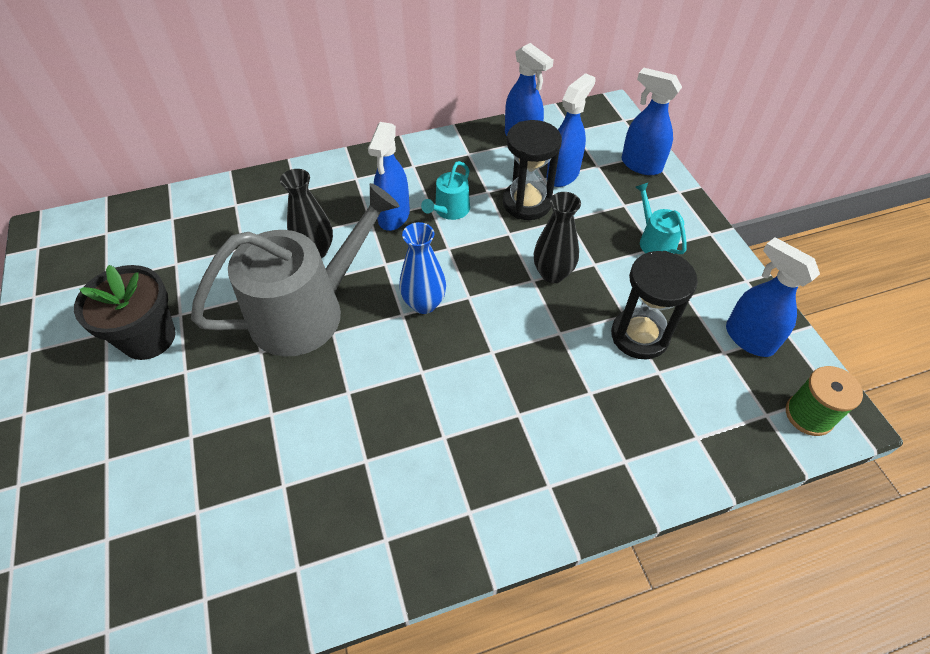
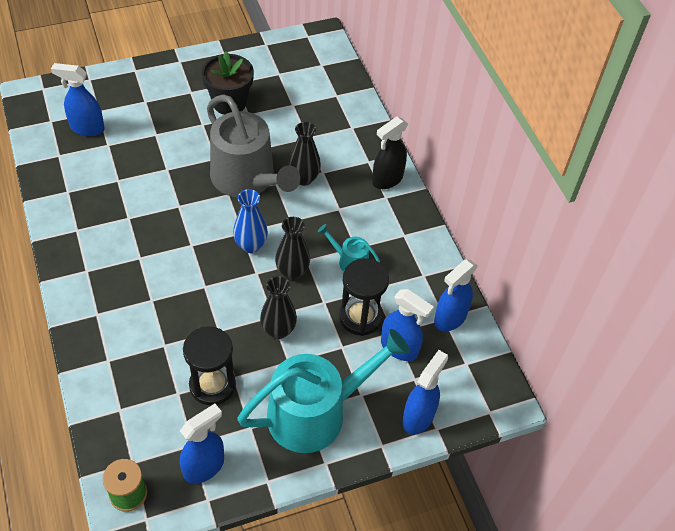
camera: 85 degrees right, 0 degrees up
blue spray bottle [368,122,410,231] -> blue spray bottle moved to [51,63,105,136]
turquoise watering can [635,182,687,254] -> turquoise watering can [237,329,410,453], size x2.28
none -> black vase [275,217,310,280]
none -> black spray bottle [372,117,408,189]

